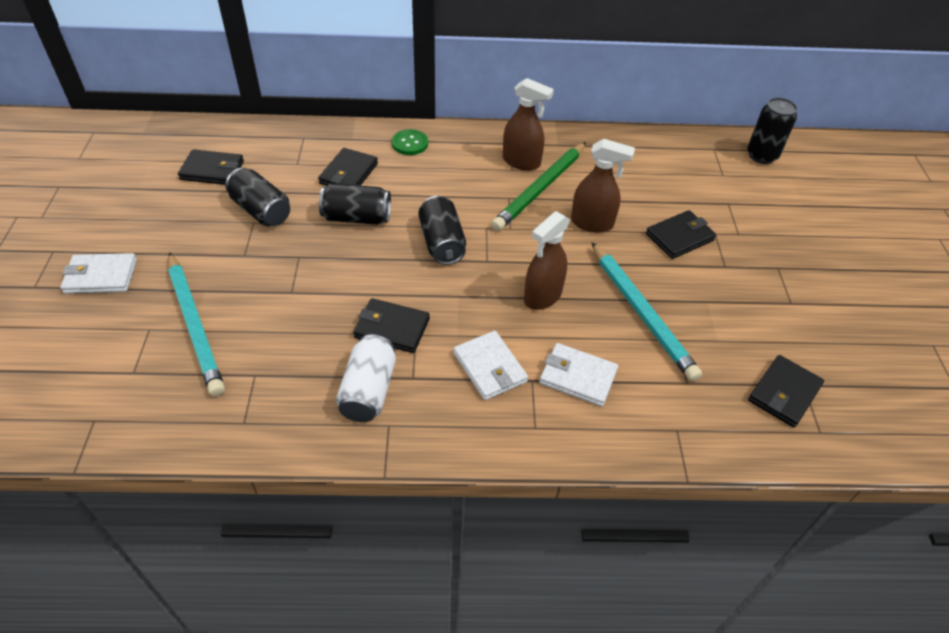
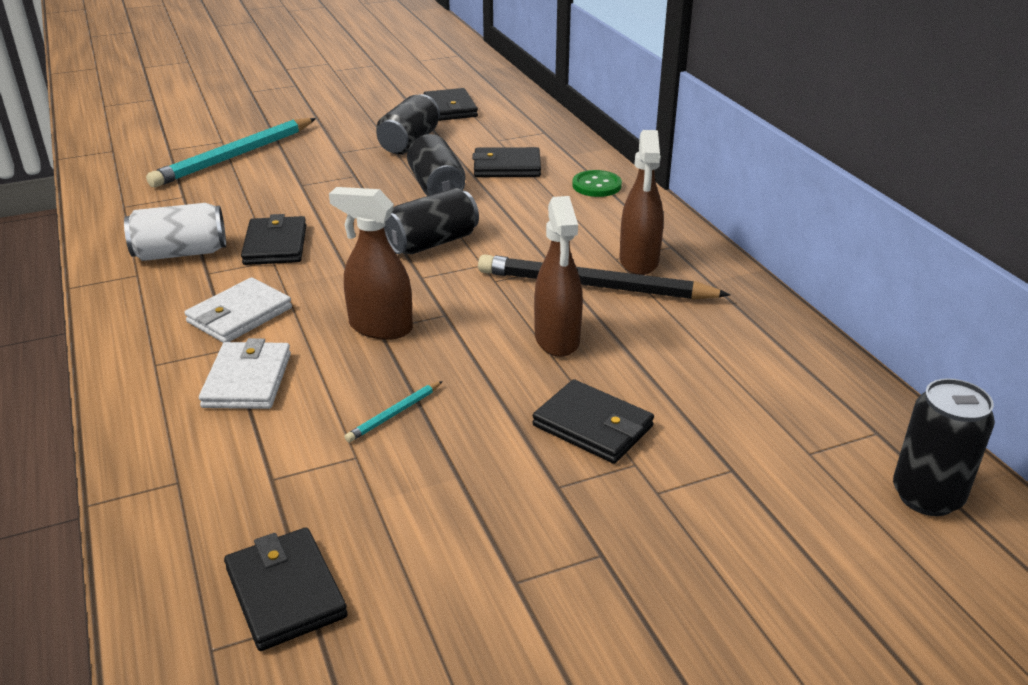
camera: 70 degrees right, 15 degrees down
white wallet [60,253,137,294] -> none
green pencil [491,142,586,231] -> black pencil [478,254,731,300]
turquoise pencil [591,242,702,382] -> turquoise pencil [345,381,443,442], size x0.42
black wallet [748,355,824,427] -> black wallet turned 45 degrees clockwise [224,527,348,651]

